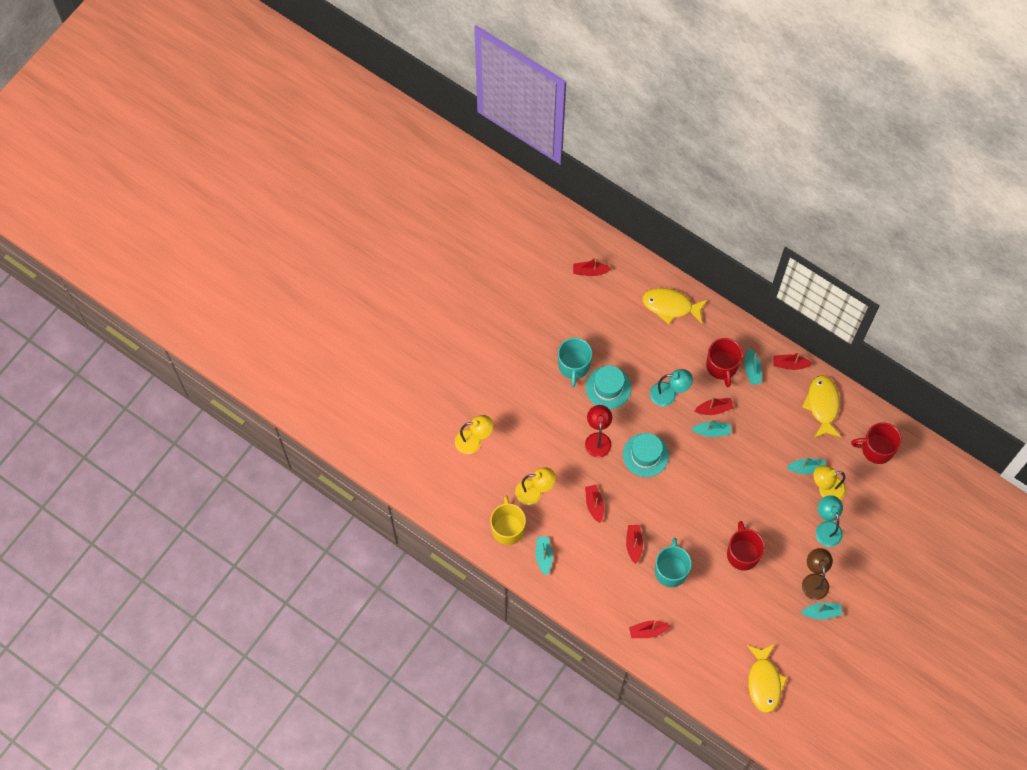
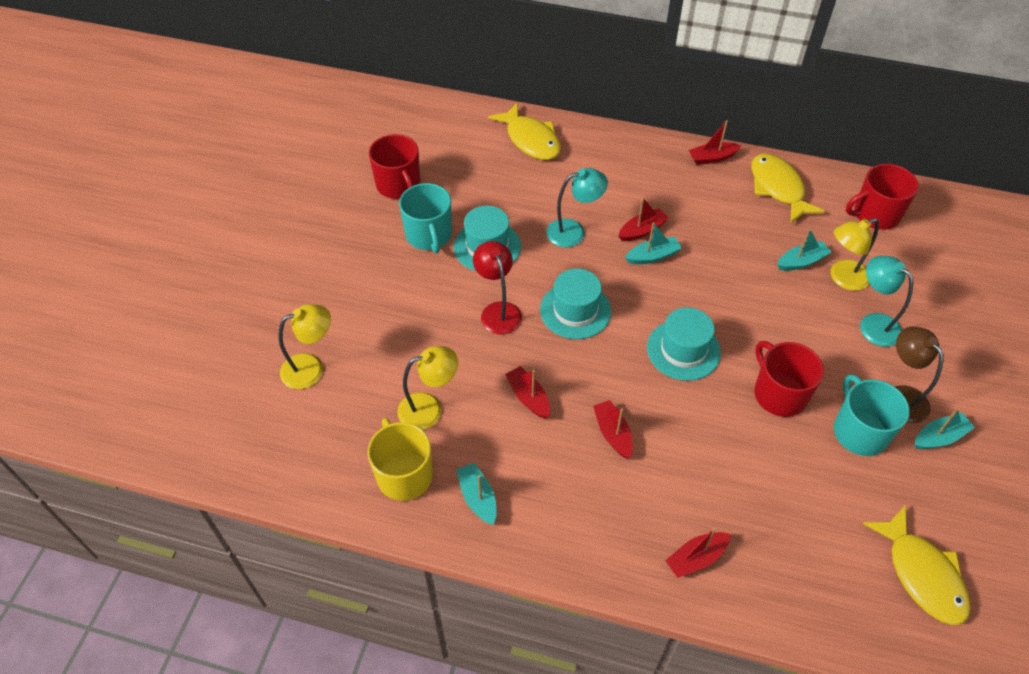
camera: 20 degrees left, 15 degrees down
red boat [573,257,611,276] -> none
yellow fish [642,288,708,324] -> yellow fish turned 120 degrees counterclockwise [488,103,561,160]
turquoise mug [655,538,692,587] -> turquoise mug moved to [834,374,910,456]
red mug [706,338,743,387] -> red mug moved to [369,134,420,199]
turquoise boat [745,348,762,385] -> none
none -> turquoise hat [647,307,721,381]

